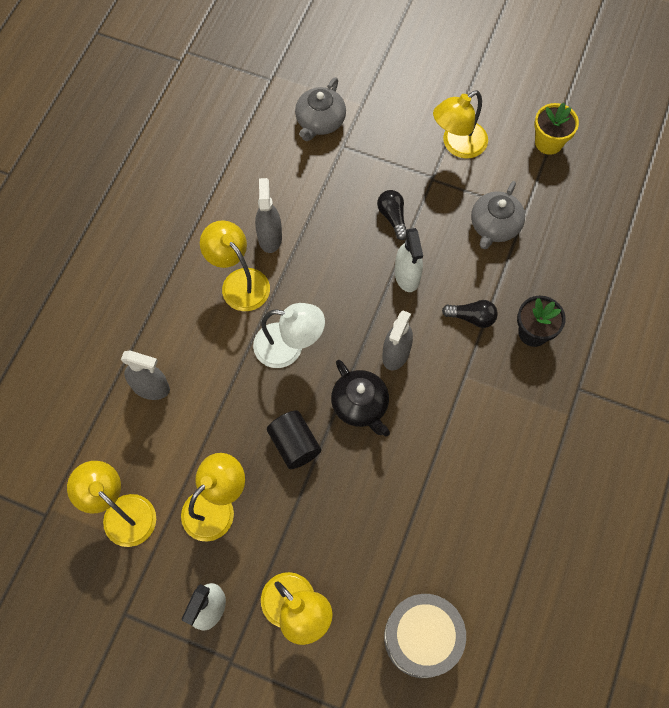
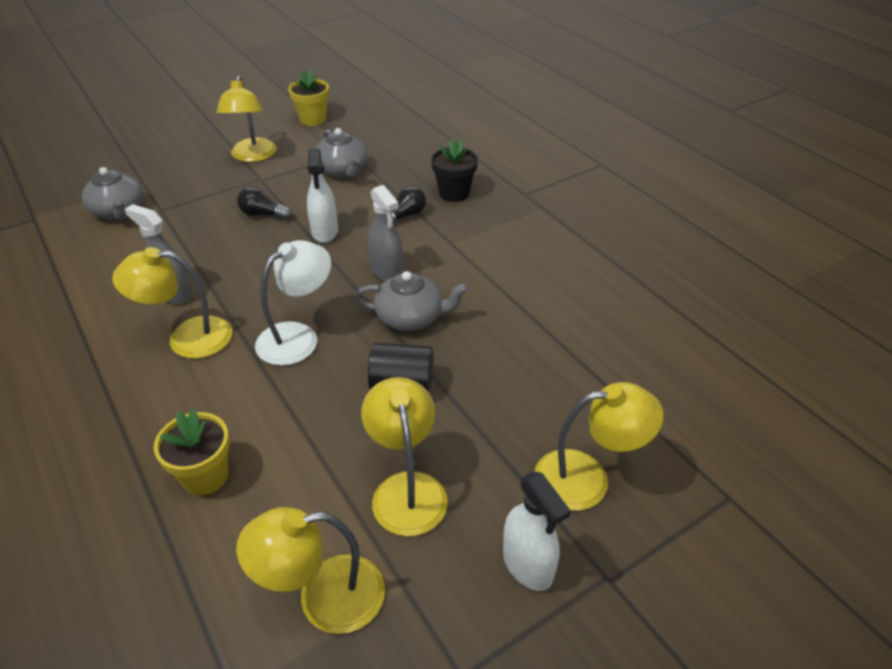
camera: 55 degrees left, 25 degrees down
grey spray bottle [121,350,170,400] -> yellow flower pot [154,409,230,495]
black teapot [331,360,390,436] -> grey teapot [355,271,468,331]
grey drum [384,594,466,678] -> none
white spray bottle [395,228,423,292] -> white spray bottle turned 60 degrees clockwise [307,148,338,243]

